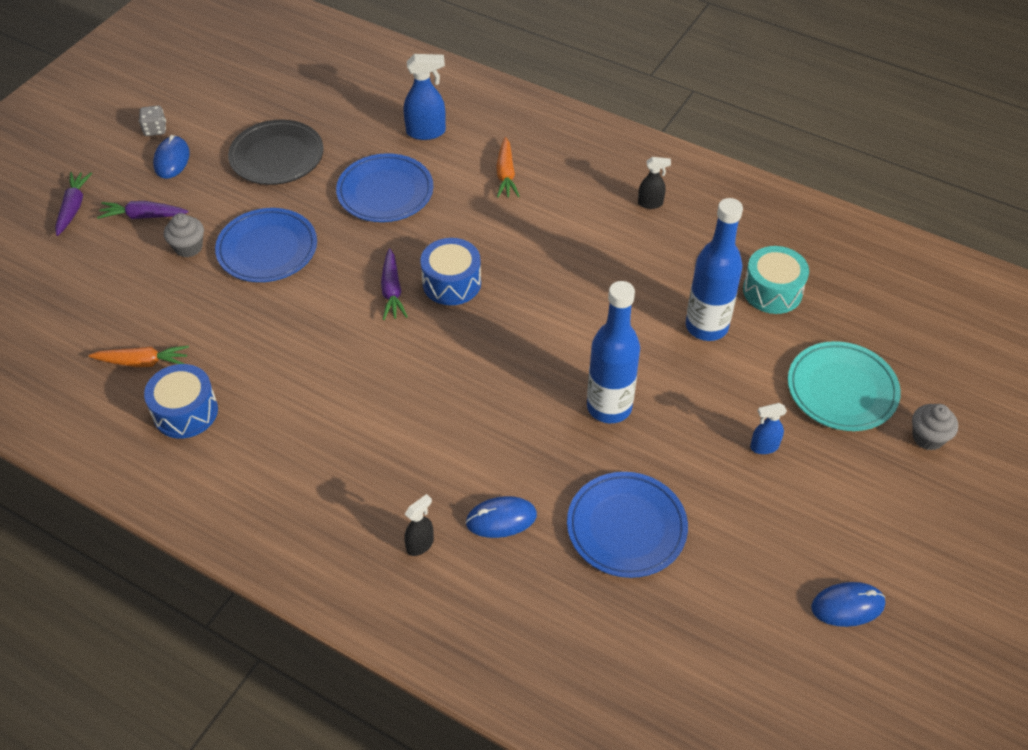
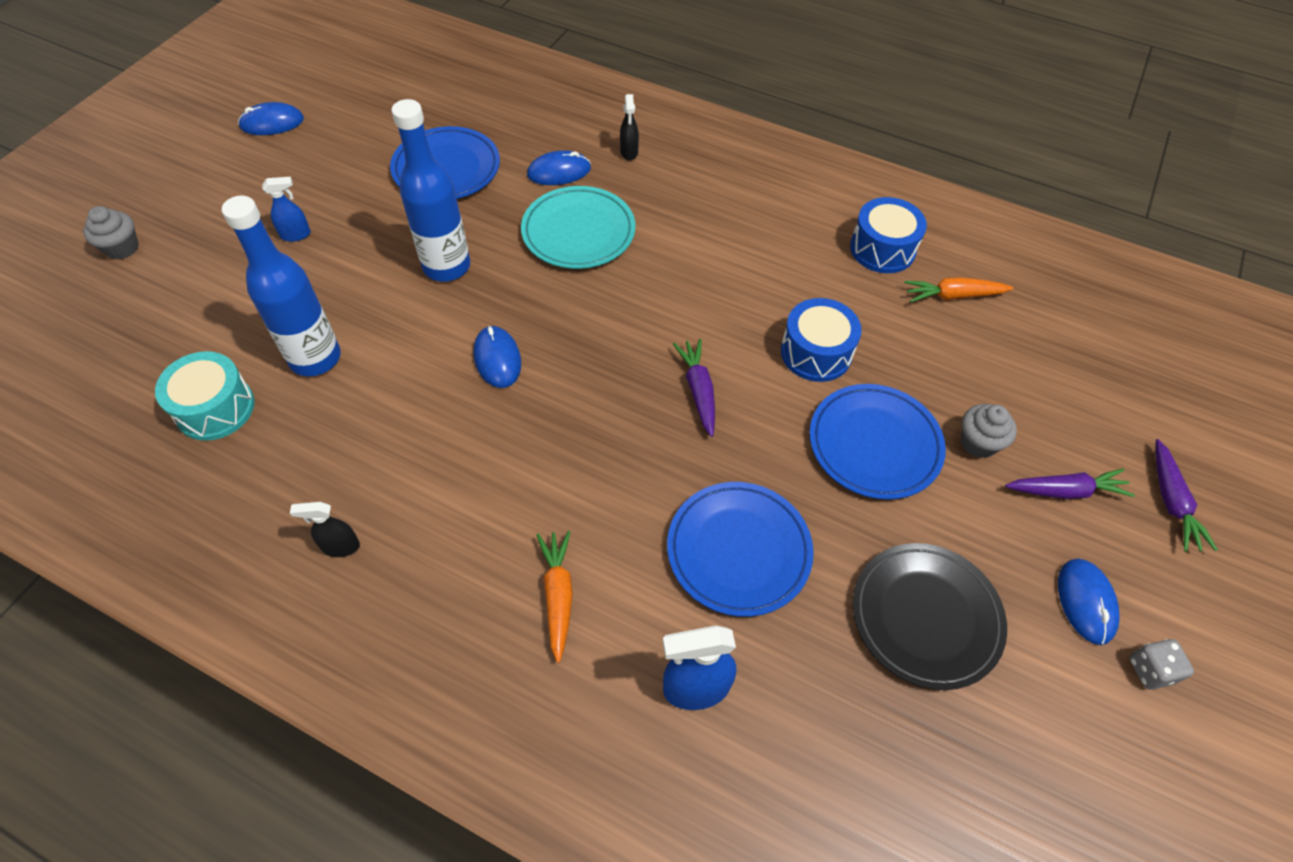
camera: 175 degrees right, 5 degrees up
black spray bottle [404,494,434,556] -> black spray bottle turned 45 degrees counterclockwise [620,94,639,161]
blue drum [420,238,481,305] -> blue drum moved to [781,298,862,382]
turquoise plate [788,341,901,431] -> turquoise plate moved to [521,186,635,269]
none -> blue mouse [473,326,521,388]

